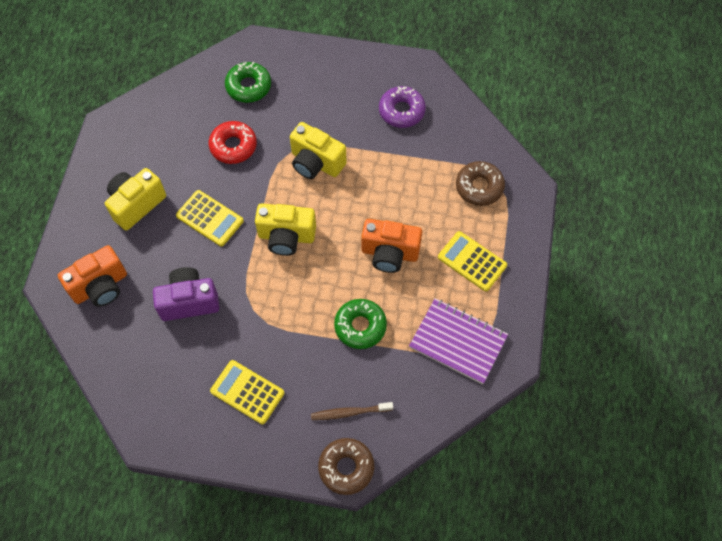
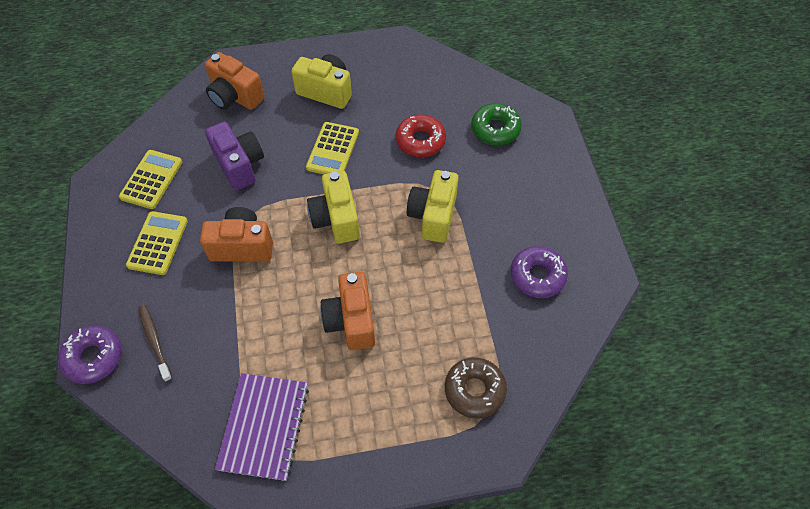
camera: 70 degrees right, 5 degrees down
brown donut [318,438,375,495] -> purple donut [58,326,122,384]
green donut [334,299,387,349] -> none
yellow calculator [438,231,507,291] -> yellow calculator moved to [119,150,182,209]
none -> orange camera [200,207,273,262]

